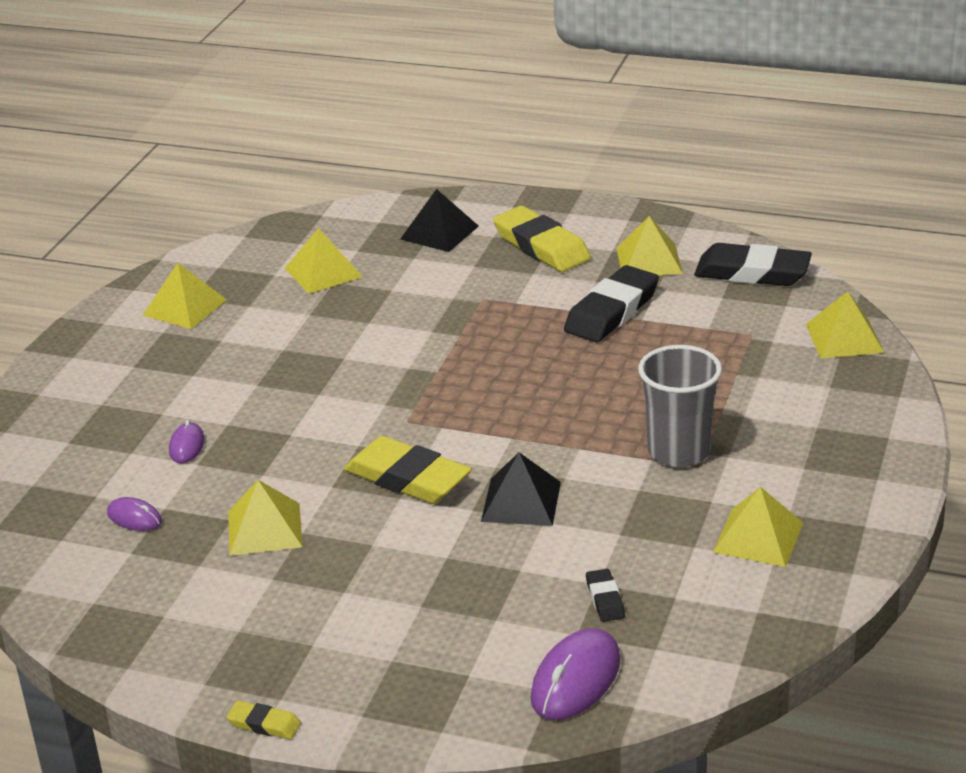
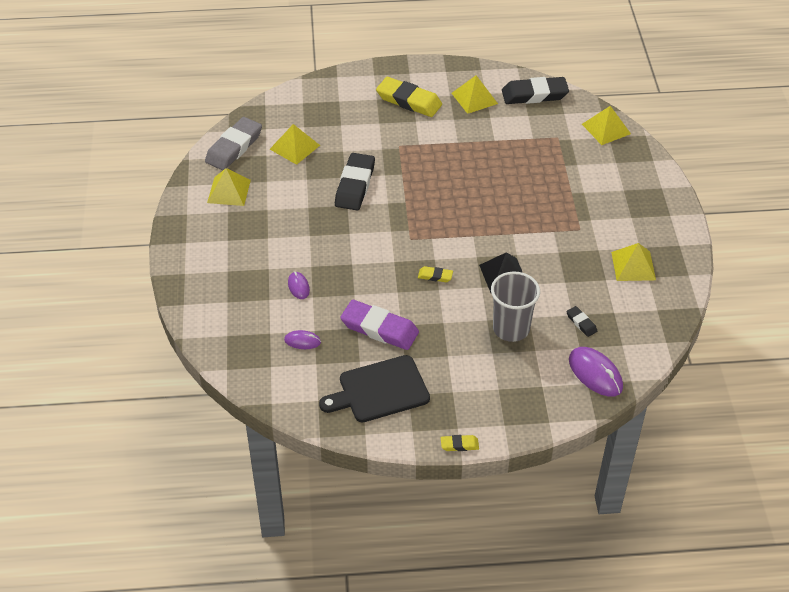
camera: 25 degrees left, 15 degrees up
yellow pyramid [228,480,303,556] -> purple eraser [340,300,419,350]
yellow eraser [344,436,472,504] -> yellow eraser [418,266,453,282], size x0.47
black pyramid [400,189,479,252] -> none
purple mouse [531,628,621,720] -> purple mouse turned 45 degrees counterclockwise [569,347,623,396]
black eraser [564,265,659,342] -> black eraser moved to [335,153,375,210]
grey cup [638,345,722,467] -> grey cup moved to [491,271,540,342]
none -> grey eraser [205,117,262,171]
none -> black cutting board [319,355,430,422]

